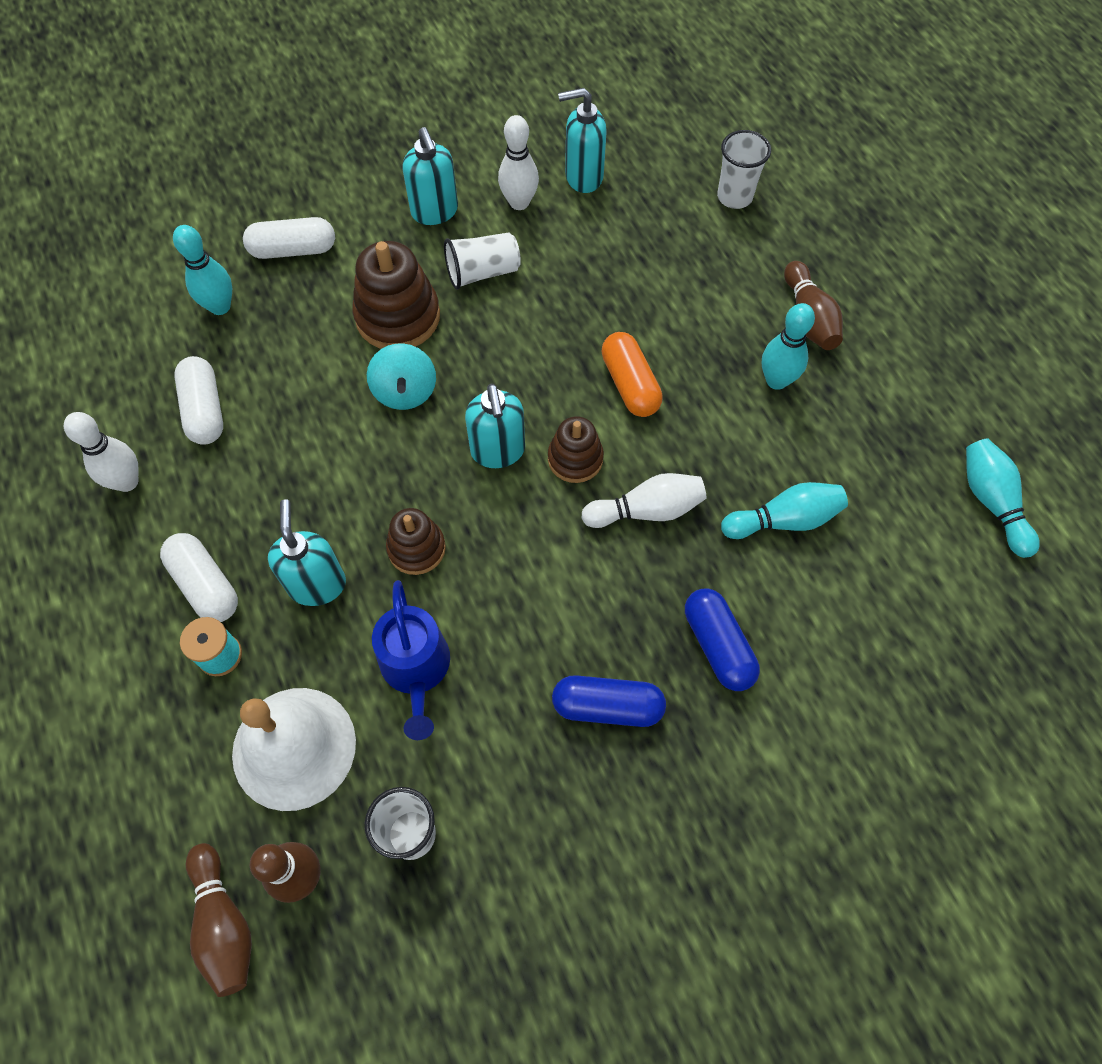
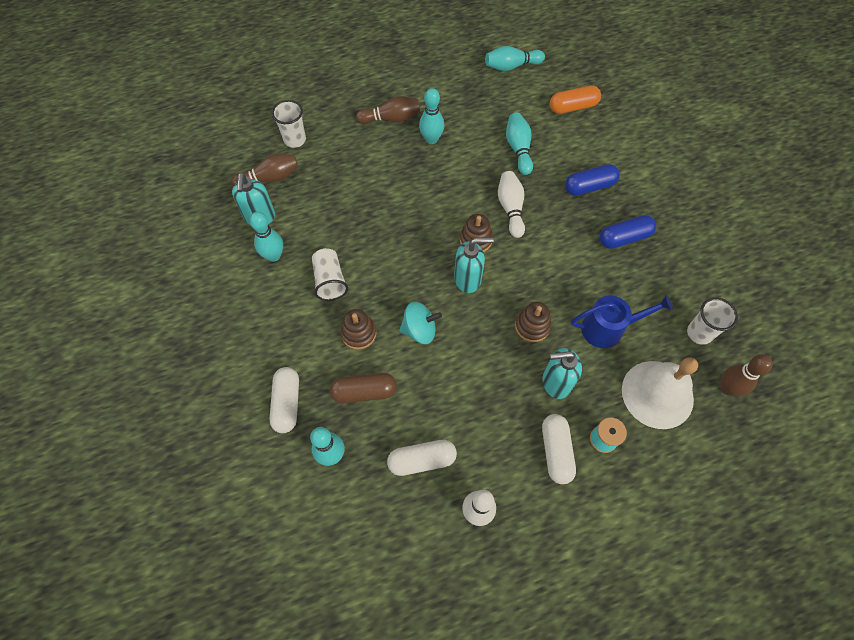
camera: 85 degrees left, 0 degrees up
white capsule [160,533,238,622] -> white capsule turned 60 degrees counterclockwise [542,414,576,484]
brown bowling pin [186,843,252,997] -> brown bowling pin moved to [231,154,298,187]
brown stacking toy [352,241,440,349] -> brown stacking toy [340,309,376,350], size x0.61
turquoise soap dispenser [402,127,458,225] -> none
white bowling pin [498,115,539,210] -> turquoise bowling pin [250,212,283,262]
blue capsule [552,675,666,727] -> blue capsule turned 60 degrees clockwise [600,215,657,249]
orange capsule [601,332,663,417] -> orange capsule moved to [550,85,601,114]
none -> brown capsule [330,373,397,403]

